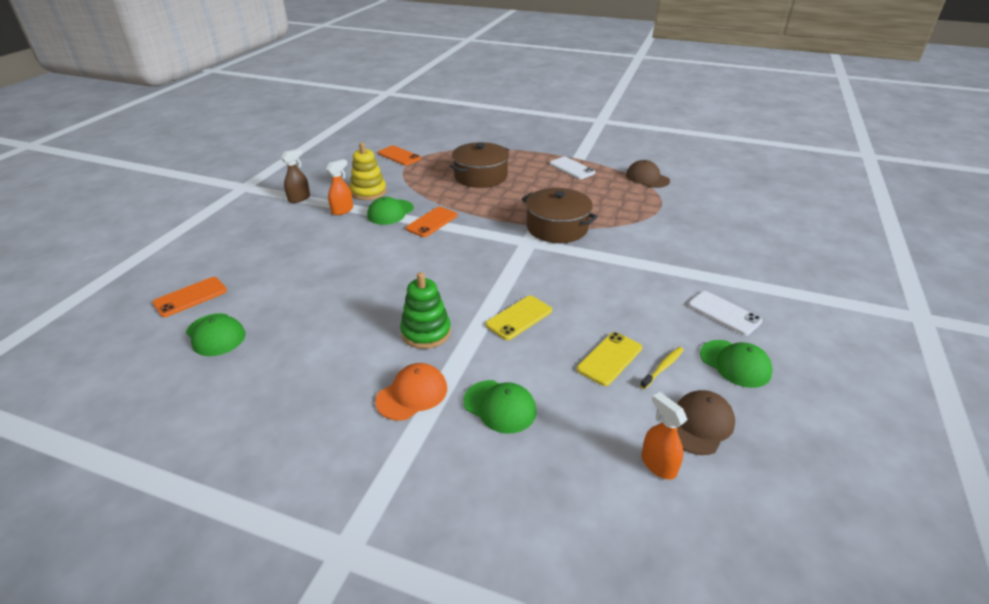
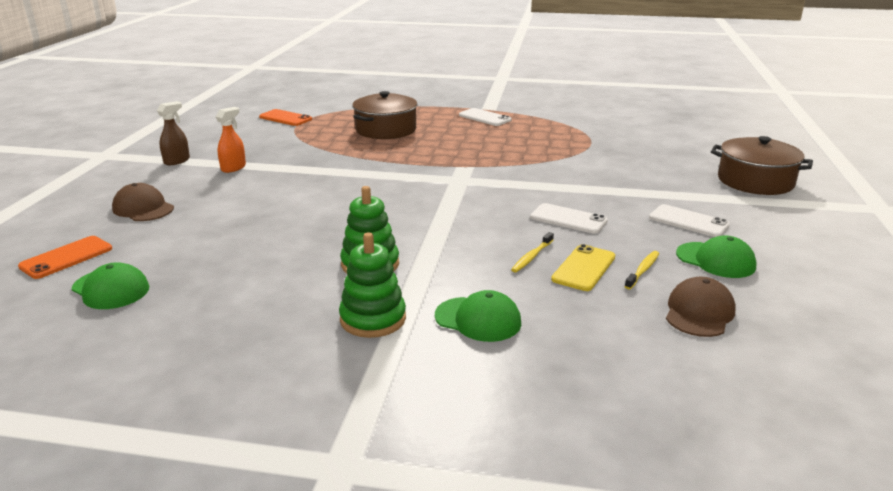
camera: 10 degrees left, 10 degrees down
yellow stacking toy [350,143,387,200] -> none
green cap [367,197,414,225] -> none
orange cap [375,363,447,421] -> green stacking toy [339,232,406,338]
orange phone [406,207,458,237] -> none
yellow phone [486,296,552,340] -> none
brown pot [522,188,598,243] -> brown pot moved to [711,136,813,195]
brown cap [626,160,670,188] -> brown cap moved to [112,183,174,221]
orange spray bottle [642,392,687,480] -> none
none -> yellow toothbrush [511,232,554,272]
none -> white phone [530,203,608,234]

